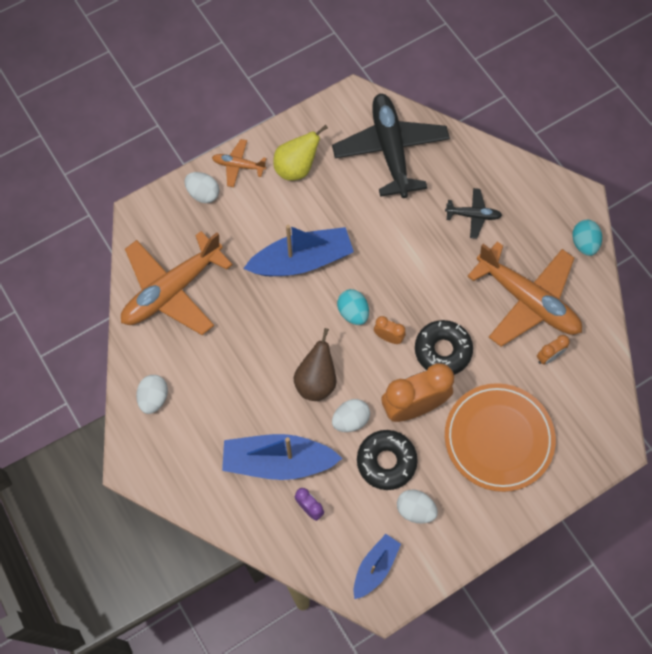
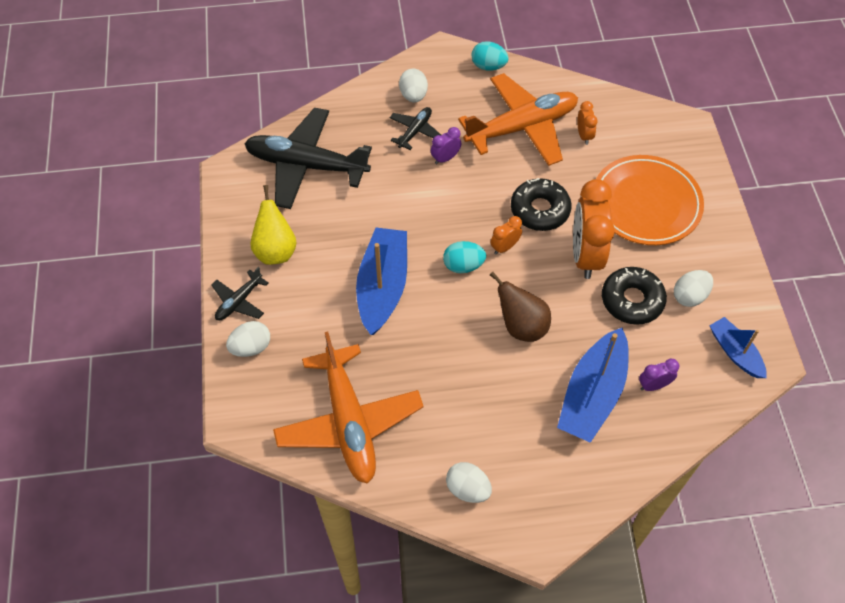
camera: 65 degrees left, 10 degrees down
orange plane [212,139,267,187] -> black plane [211,267,268,321]
white egg [332,399,370,432] -> white egg moved to [399,69,428,102]
none -> purple clock [431,127,461,164]

